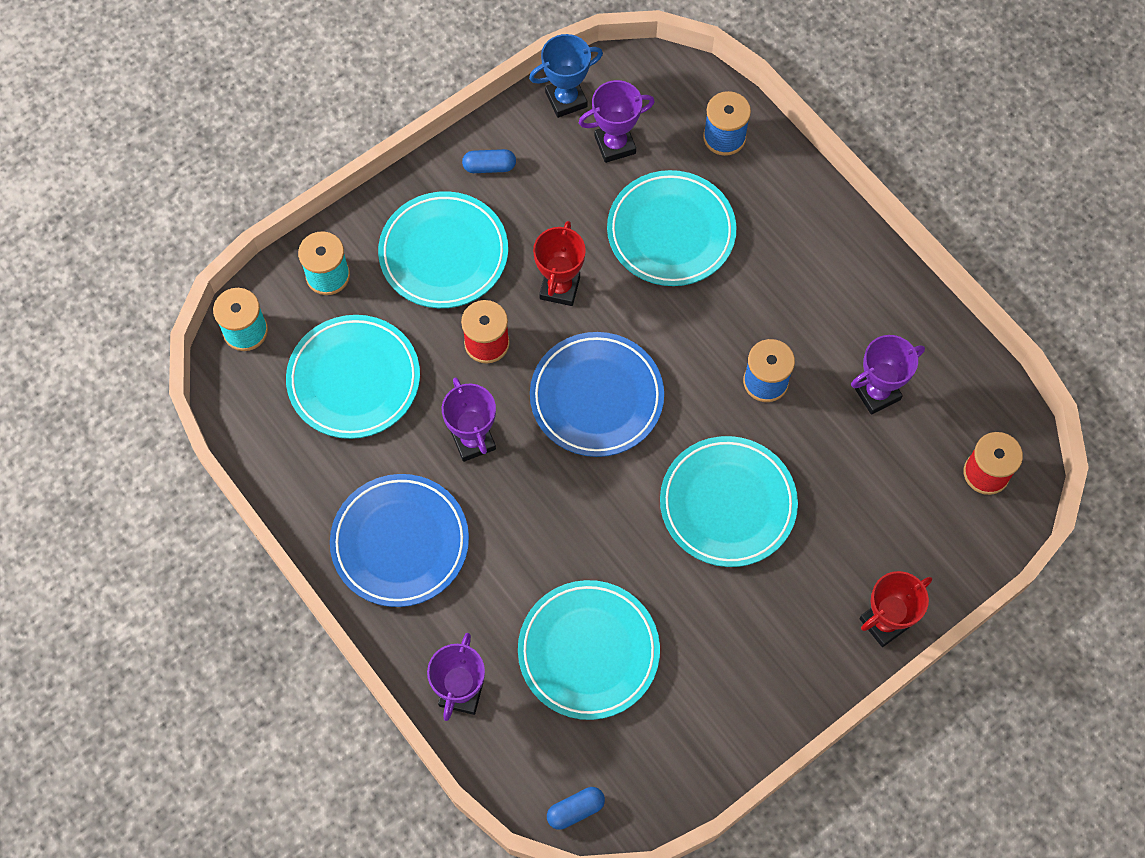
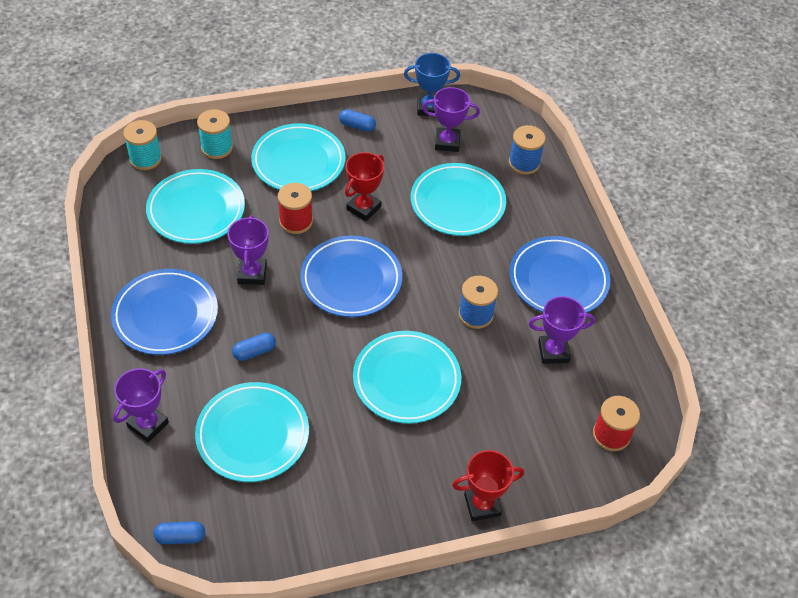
camera: 20 degrees right, 15 degrees down
none -> blue capsule [232,333,276,361]
none -> blue plate [510,236,610,313]

